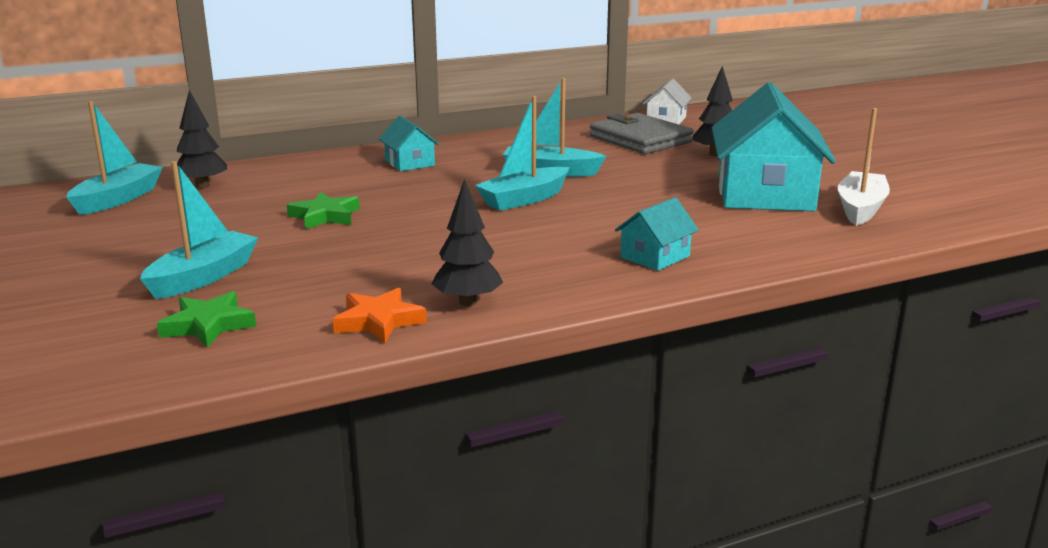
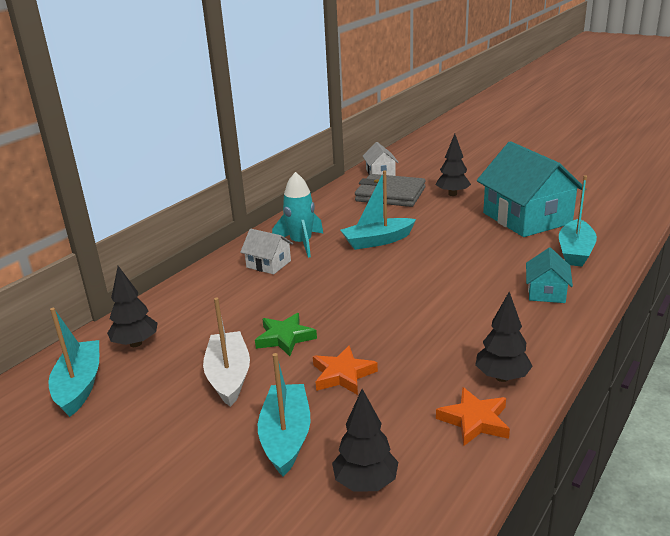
camera: 30 degrees left, 5 degrees up
green star [157,291,256,348] -> black tree [332,389,398,492]
turquoise house [379,116,439,171] -> white house [240,229,293,274]
turquoise boat [475,96,569,211] -> turquoise boat moved to [559,175,597,267]
white boat [838,108,890,226] -> white boat moved to [203,298,250,407]
none -> turquoise rocket [272,172,323,258]
none -> orange star [313,345,378,395]

